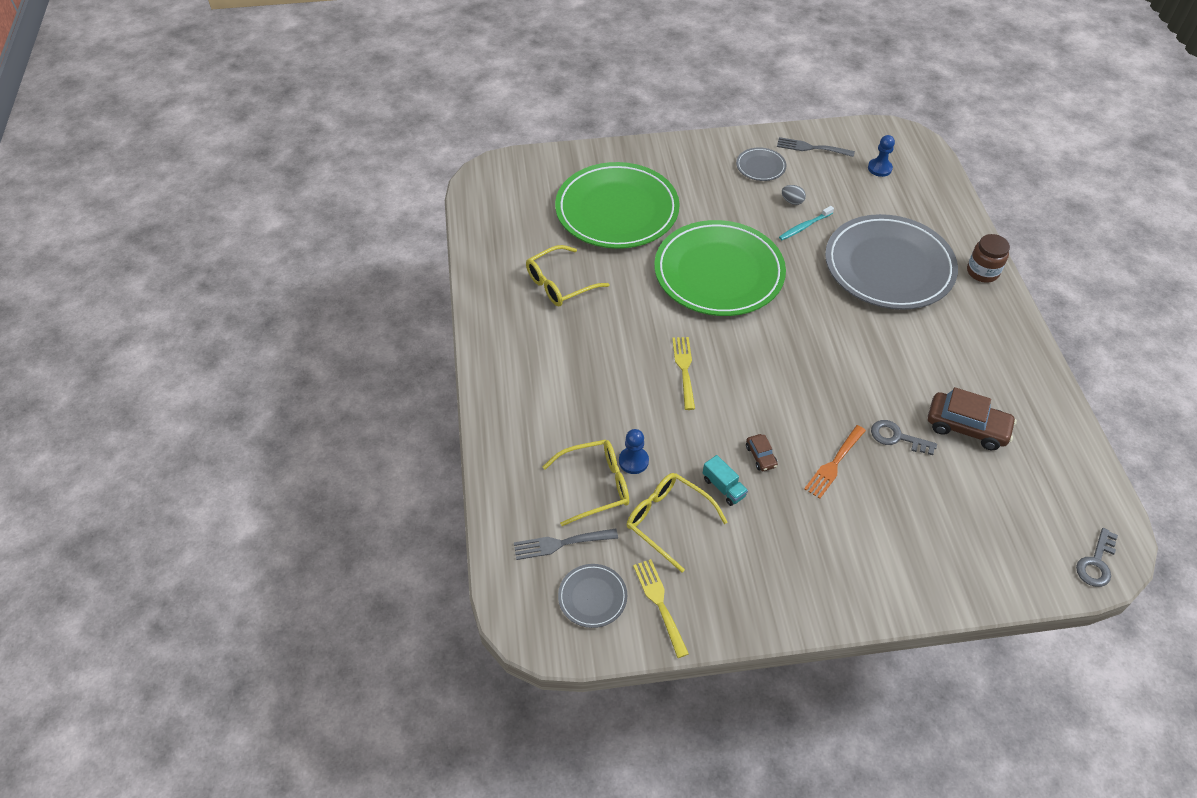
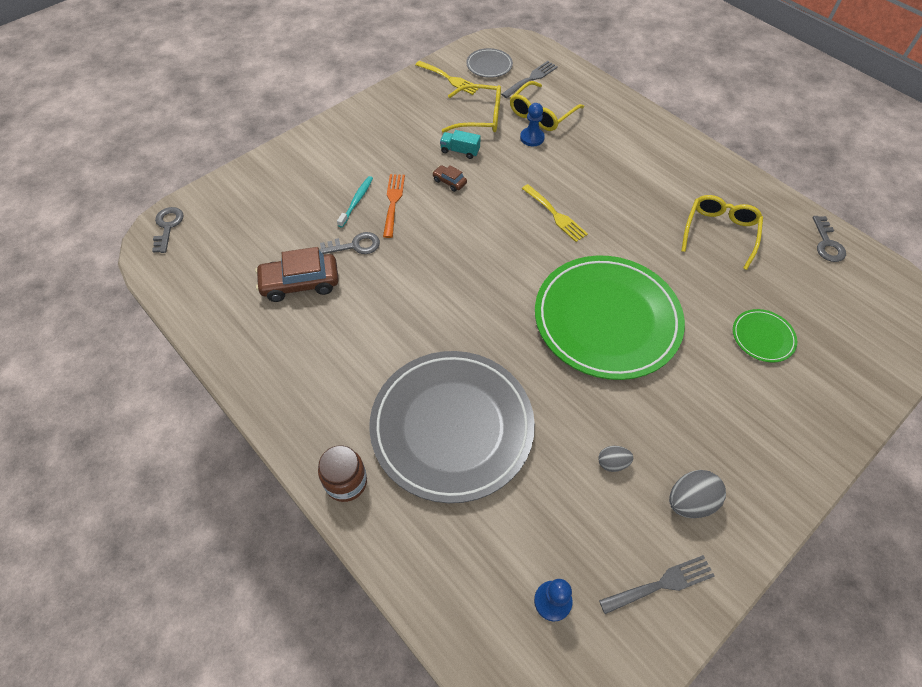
camera: 145 degrees right, 5 degrees up
green plate [555,162,680,249] -> green plate [733,309,797,362], size x0.42
grey plate [736,147,787,181] -> grey egg [669,470,726,518]
turquoise toothbrush [779,206,834,240] -> turquoise toothbrush moved to [337,176,373,228]
none -> grey key [812,216,846,262]

